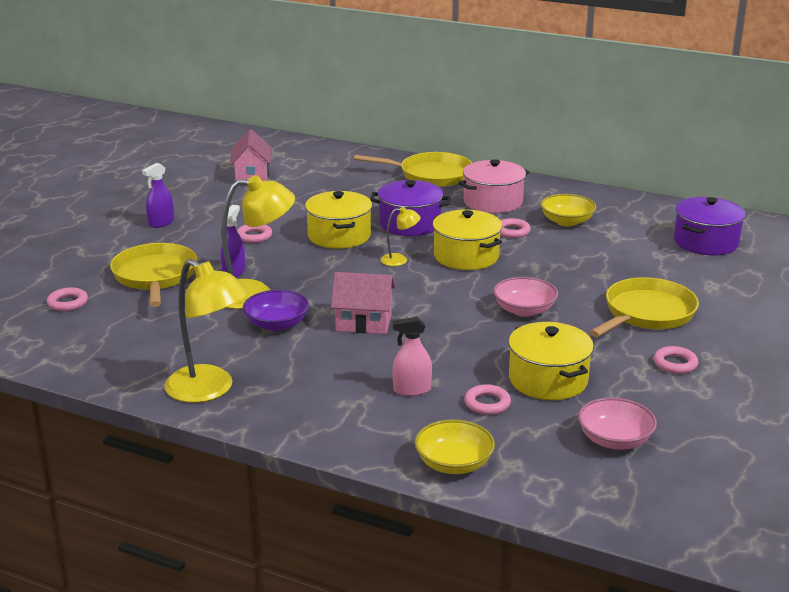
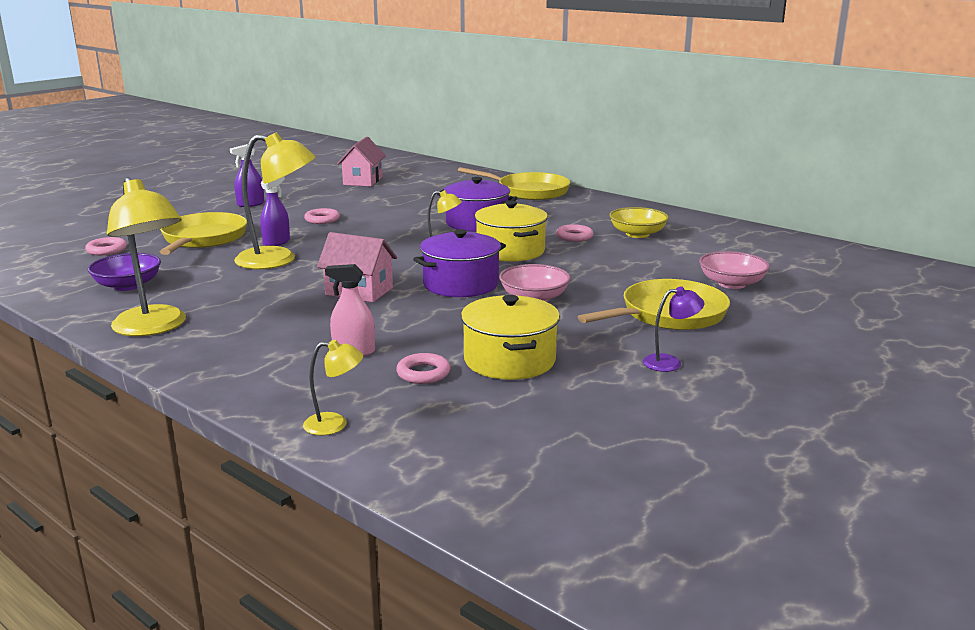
camera: 15 degrees right, 5 degrees down
purple bowl [243,290,309,331] -> purple bowl moved to [88,253,161,291]
yellow pot [305,191,372,249] -> none
yellow bowl [414,419,495,474] -> yellow lamp [303,340,363,436]
pink pot [458,159,530,213] -> none
pink bowl [578,397,657,450] -> pink bowl moved to [699,251,770,289]
pink ring [654,346,699,374] -> purple lamp [643,287,704,372]
purple pot [674,197,746,255] -> purple pot moved to [413,229,506,297]

